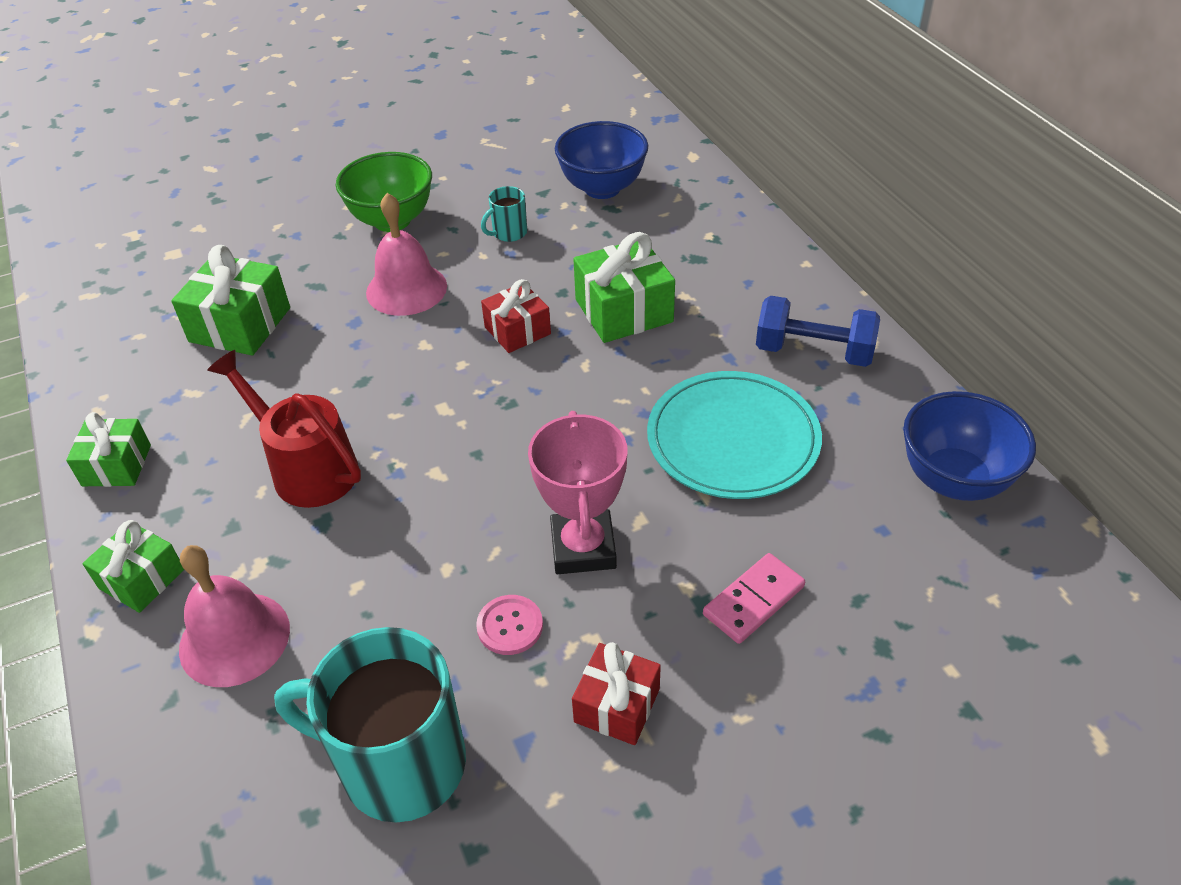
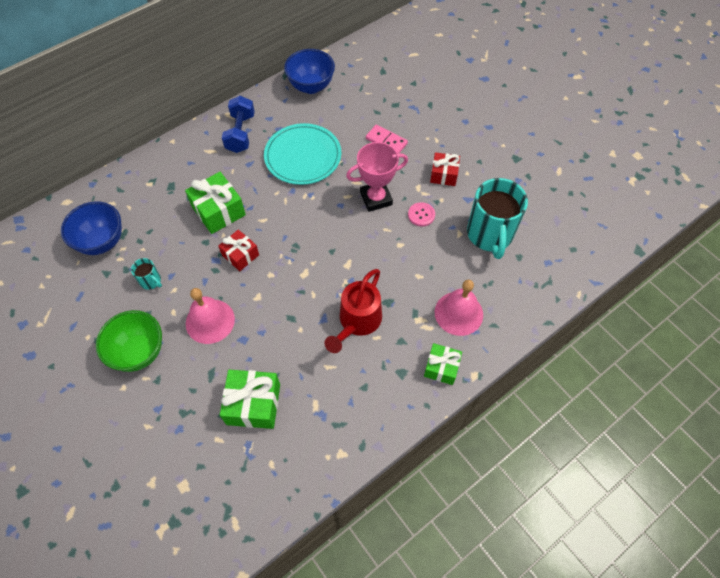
camera: 105 degrees left, 15 degrees up
green gift [66,412,151,487] -> none

